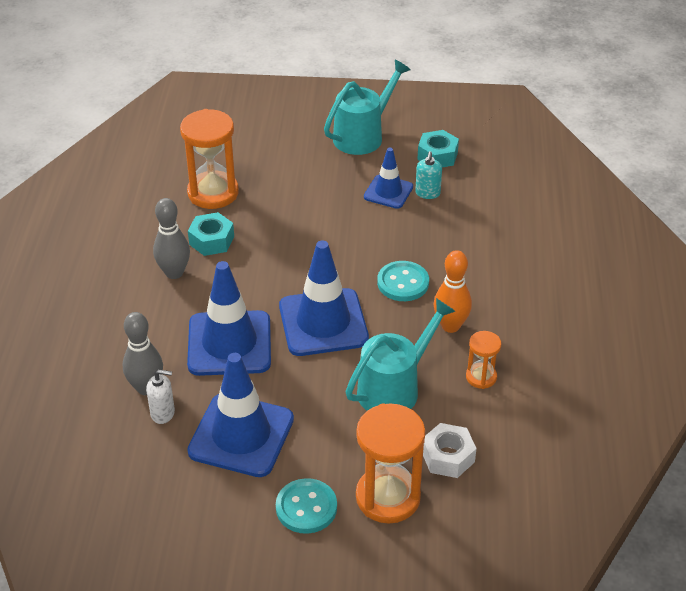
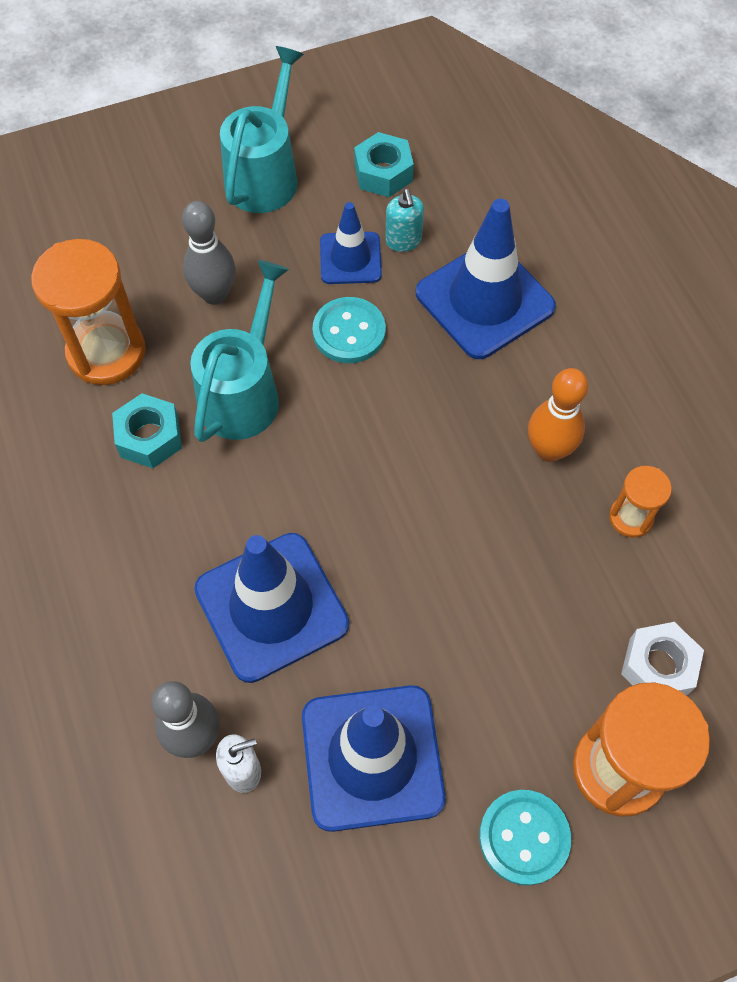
camera: 25 degrees left, 20 degrees up
grey bowling pin [153,198,190,279] -> grey bowling pin moved to [182,201,236,305]
blue traffic cone [279,240,369,356] -> blue traffic cone moved to [416,199,556,359]
turquoise watering can [345,298,455,411] -> turquoise watering can moved to [190,260,289,442]
turquoise button [377,261,429,301] -> turquoise button moved to [312,297,386,363]

